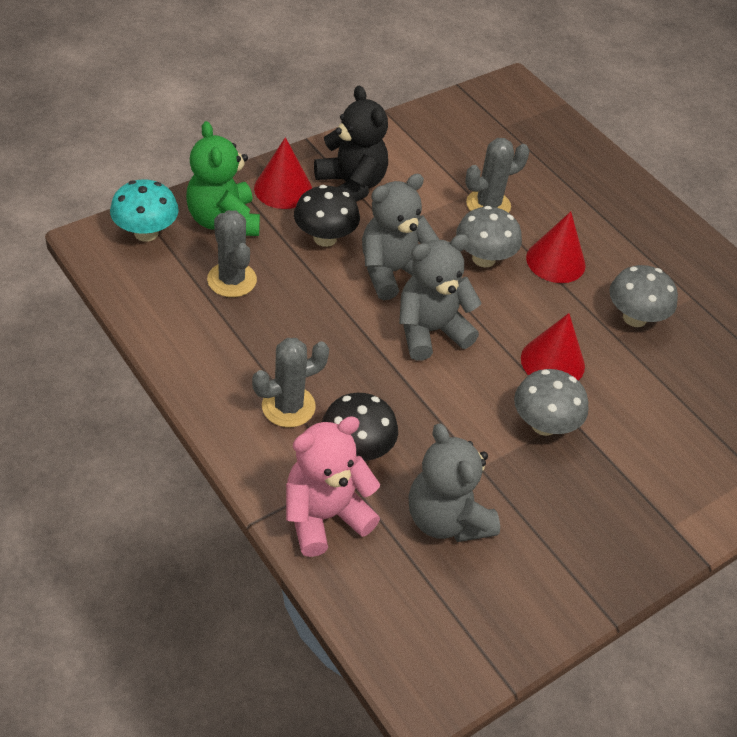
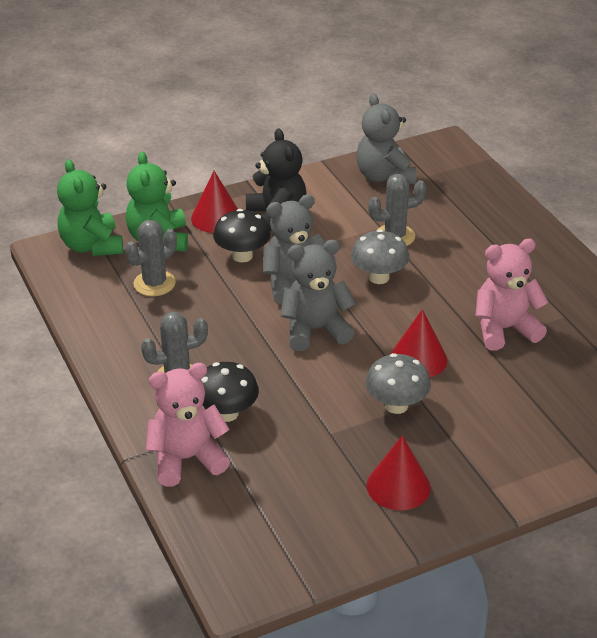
camera: 15 degrees right, 10 degrees down
turquoise mushroom [110,179,179,242] -> green teddy bear [57,159,123,256]
grey cactus [207,210,257,297] -> grey cactus turned 60 degrees clockwise [125,220,177,296]
grey teddy bear [409,424,500,542] -> grey teddy bear moved to [356,93,416,184]
red cone [526,212,586,283] -> red cone moved to [367,436,431,510]
grey mushroom [609,265,678,327] -> pink teddy bear [476,239,548,351]

